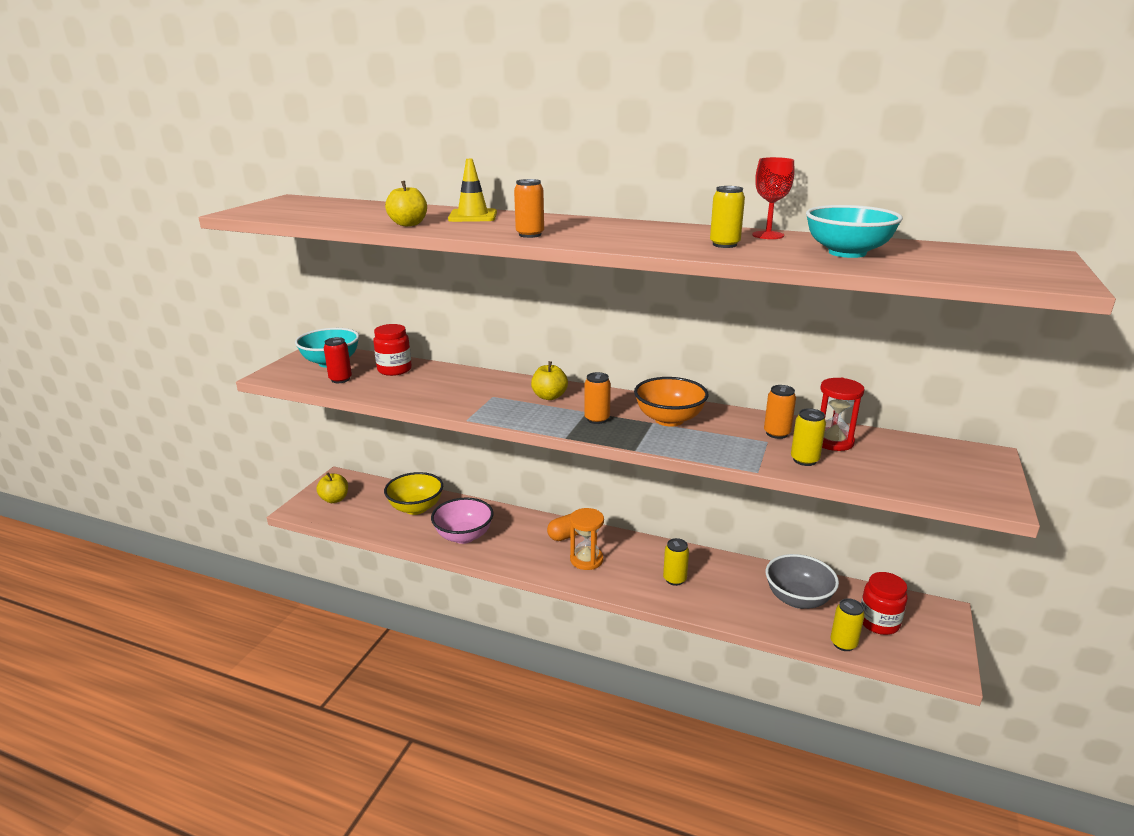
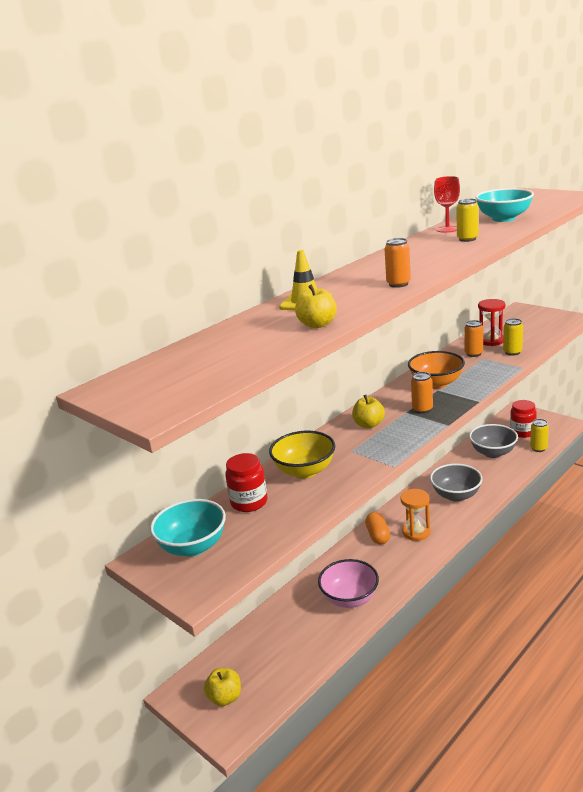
camera: 65 degrees left, 0 degrees up
red can [324,337,352,383] -> none
yellow bowl [384,472,443,515] -> yellow bowl moved to [269,431,335,479]
yellow can [663,538,689,586] -> grey bowl [430,464,483,502]

